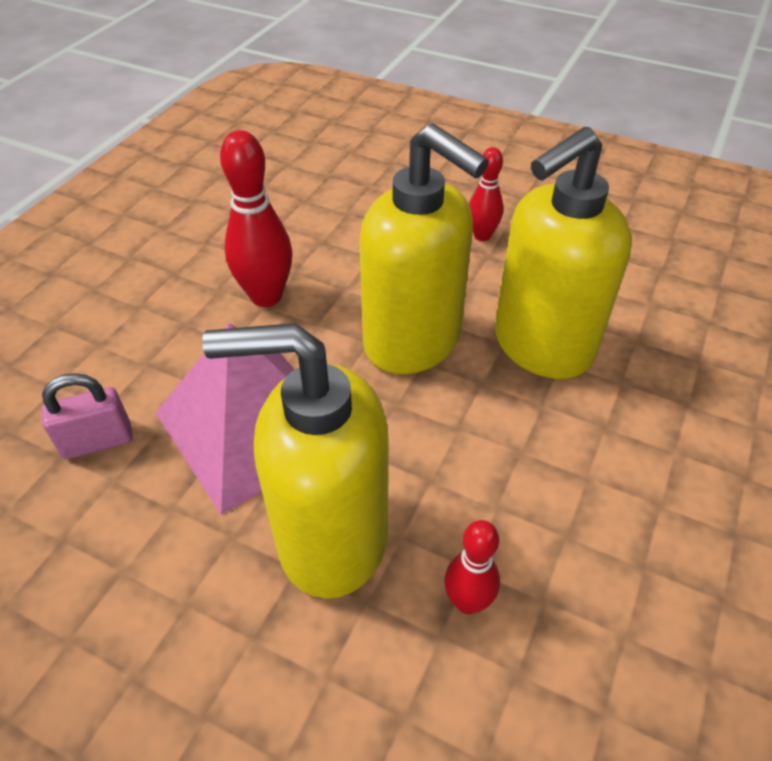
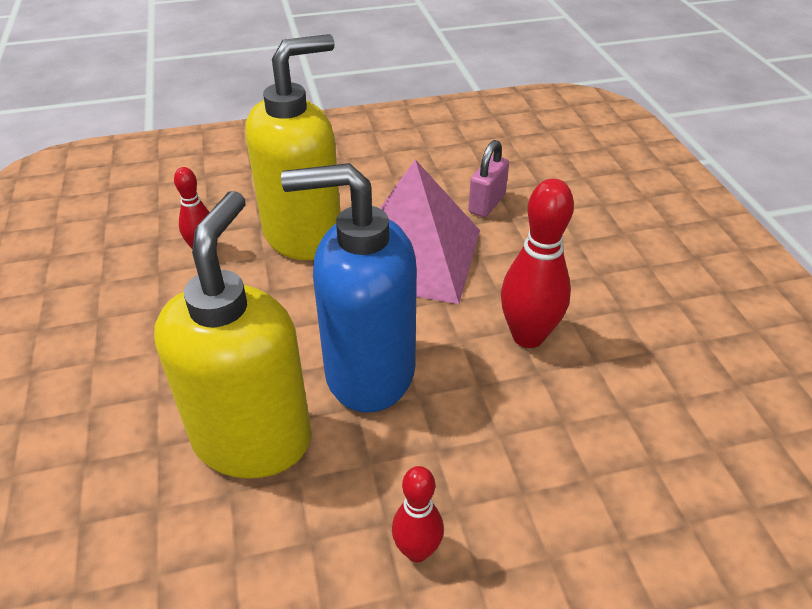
camera: 140 degrees right, 5 degrees down
yellow soap dispenser [359,123,489,374] -> blue soap dispenser [281,163,417,413]

